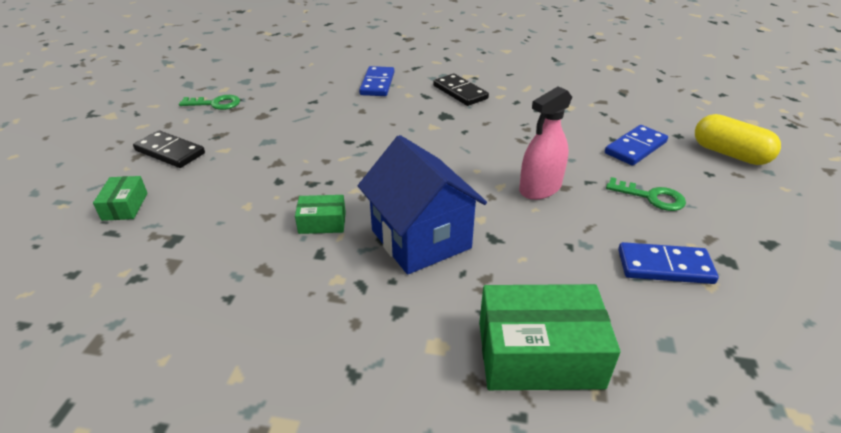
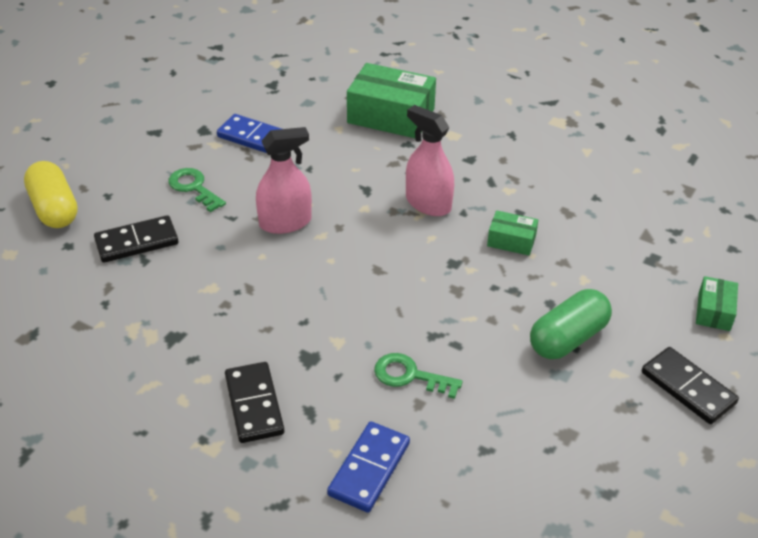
camera: 160 degrees left, 5 degrees up
green key [179,95,240,110] -> green key moved to [374,353,463,399]
blue house [358,135,487,275] -> pink spray bottle [406,105,454,216]
blue domino [605,125,668,166] -> black domino [94,215,178,263]
none -> green capsule [530,289,612,359]

